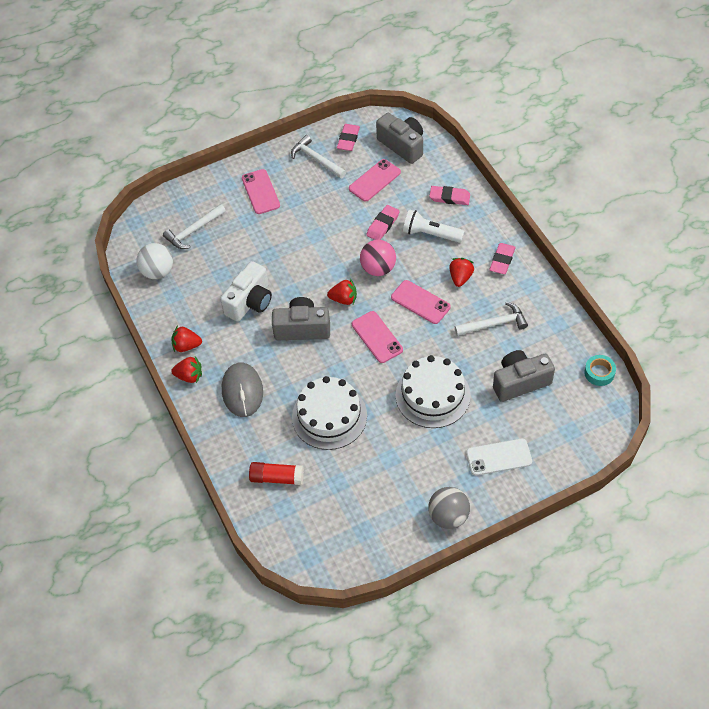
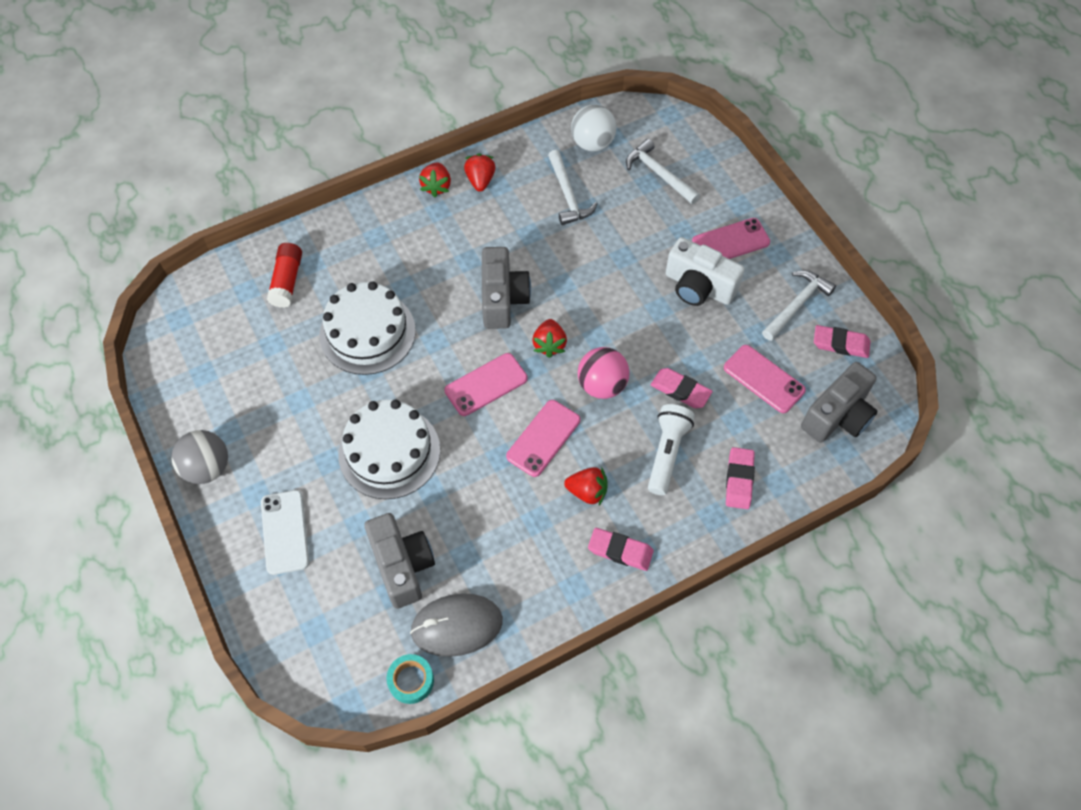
camera: 85 degrees right, 5 degrees up
white camera [220,261,272,322] -> white camera moved to [666,237,745,306]
grey mouse [222,363,263,417] -> grey mouse moved to [410,593,503,657]
white hammer [455,302,528,336] -> white hammer moved to [548,150,597,225]

